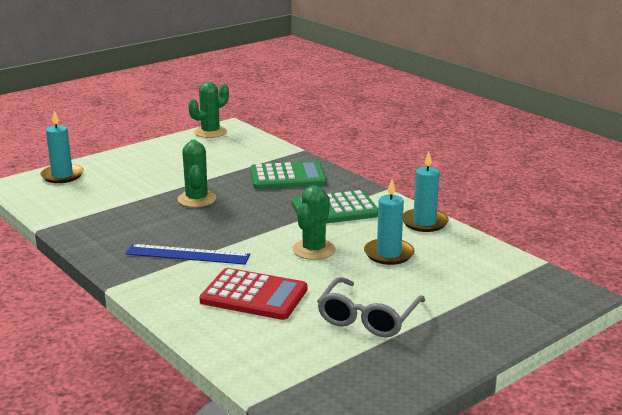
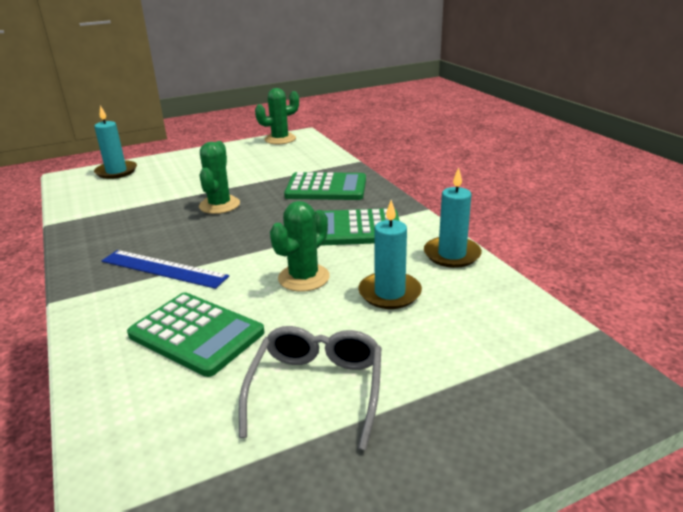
camera: 15 degrees right, 5 degrees up
red calculator [199,268,307,320] -> green calculator [127,292,264,377]
grey glasses [317,277,425,337] -> grey glasses turned 150 degrees clockwise [239,326,381,450]

